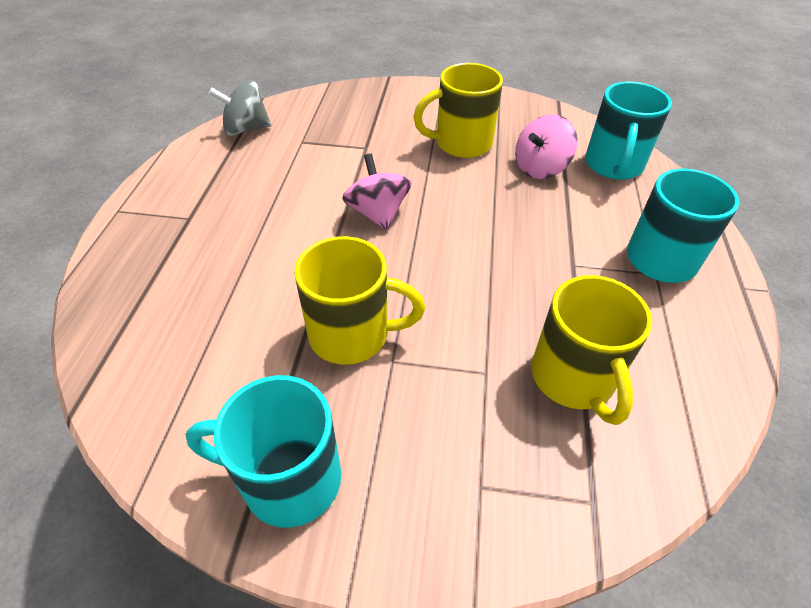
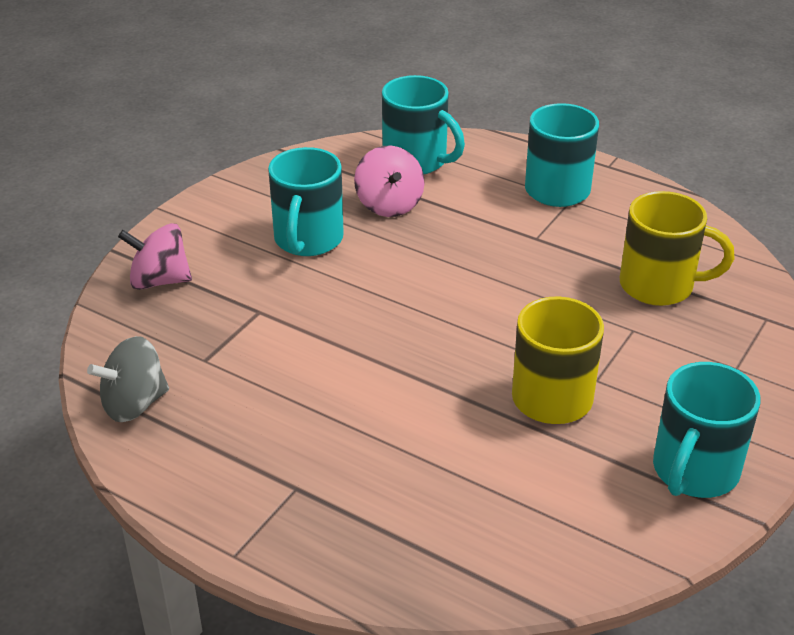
camera: 65 degrees left, 10 degrees down
grey spinning top [209,80,271,136] -> grey spinning top turned 45 degrees clockwise [87,336,169,422]
pink spinning top [342,153,411,230] -> pink spinning top moved to [118,223,192,290]
yellow mug [414,63,503,158] -> turquoise mug [268,147,344,256]

